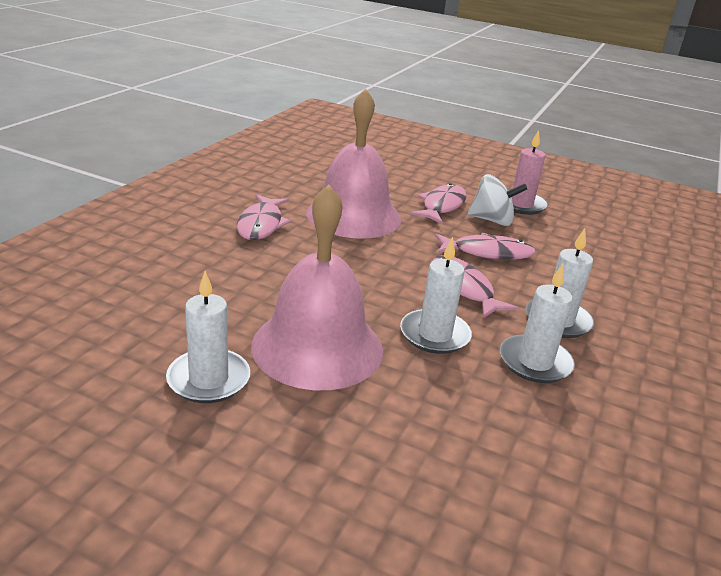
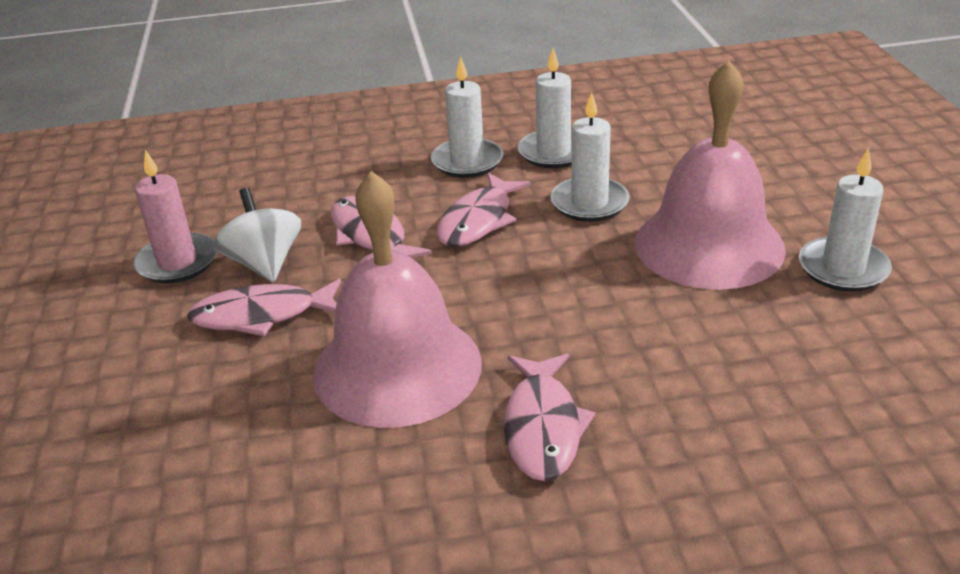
camera: 120 degrees left, 5 degrees up
pink fish [237,194,291,240] -> pink fish turned 120 degrees clockwise [504,354,596,481]

